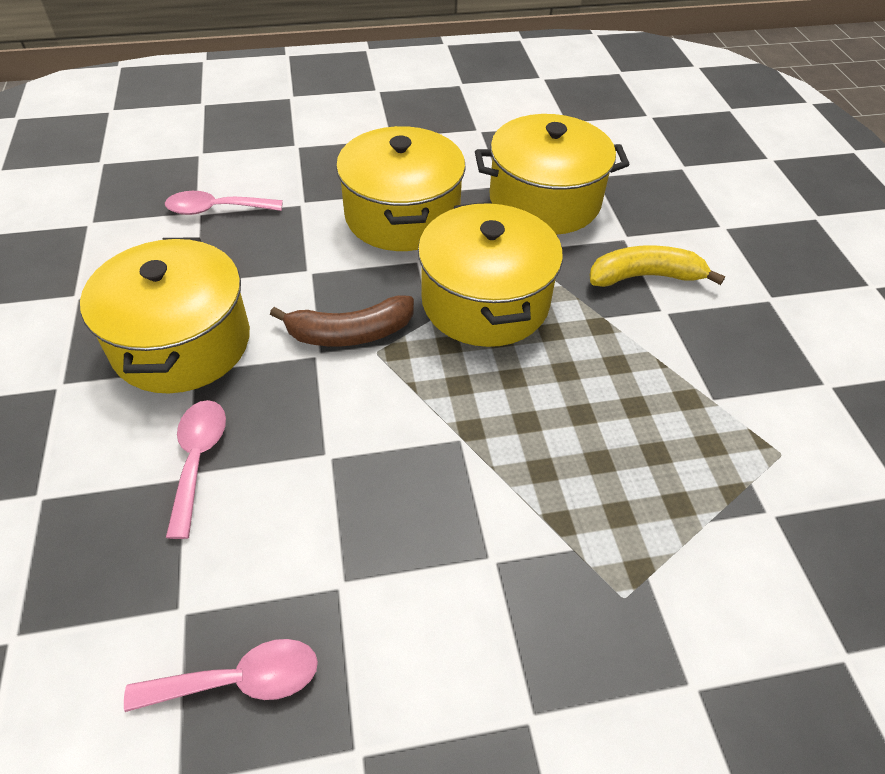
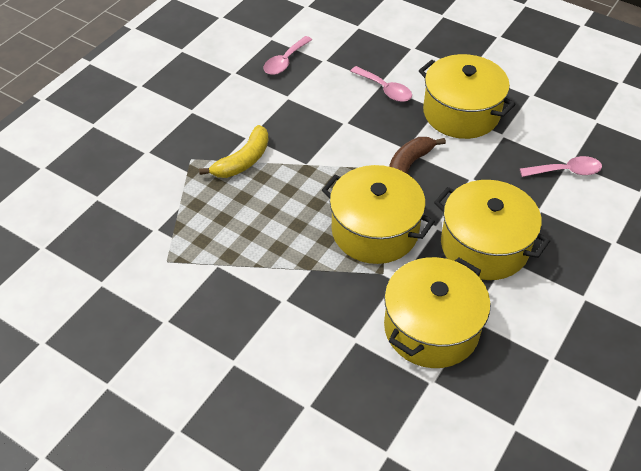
camera: 135 degrees right, 0 degrees up
pink spoon [165,191,283,215] -> pink spoon turned 45 degrees clockwise [520,156,602,177]
yellow banana [589,245,725,287] -> yellow banana moved to [199,125,268,178]

